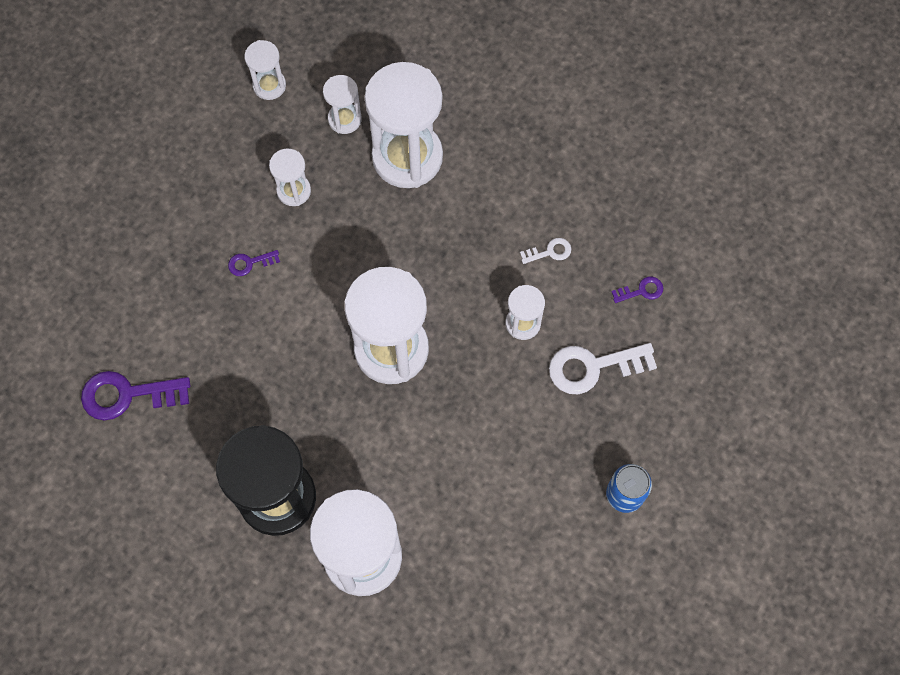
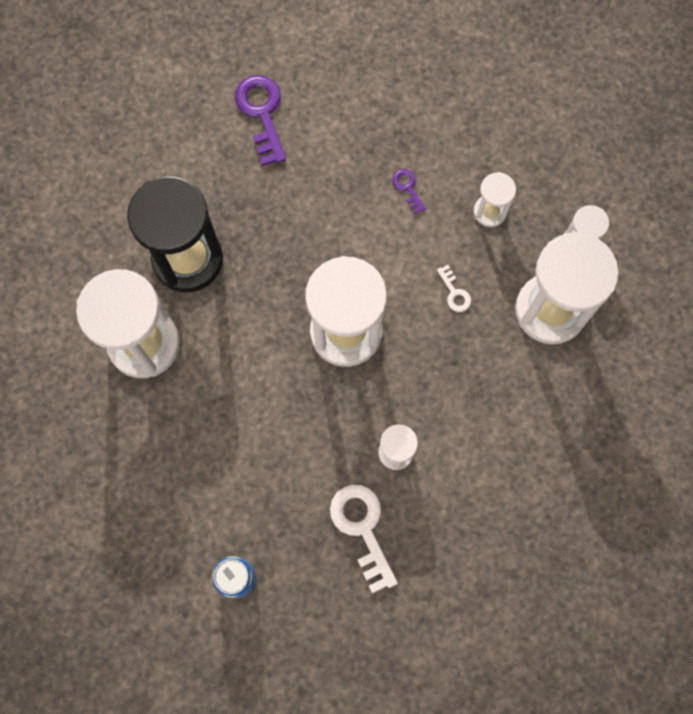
camera: 80 degrees right, 5 degrees up
white hourglass [244,40,286,100] -> none
white key [520,238,571,264] -> white key moved to [437,265,471,312]
purple key [611,277,663,303] -> none

